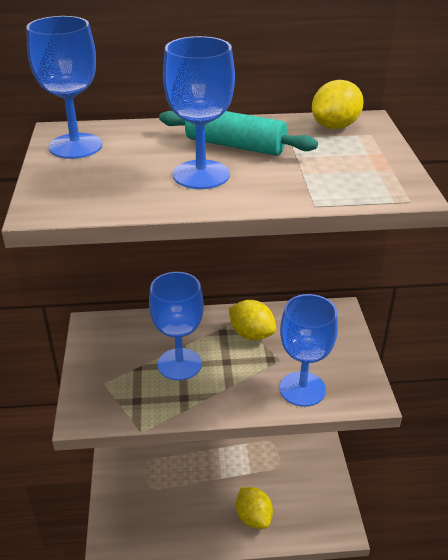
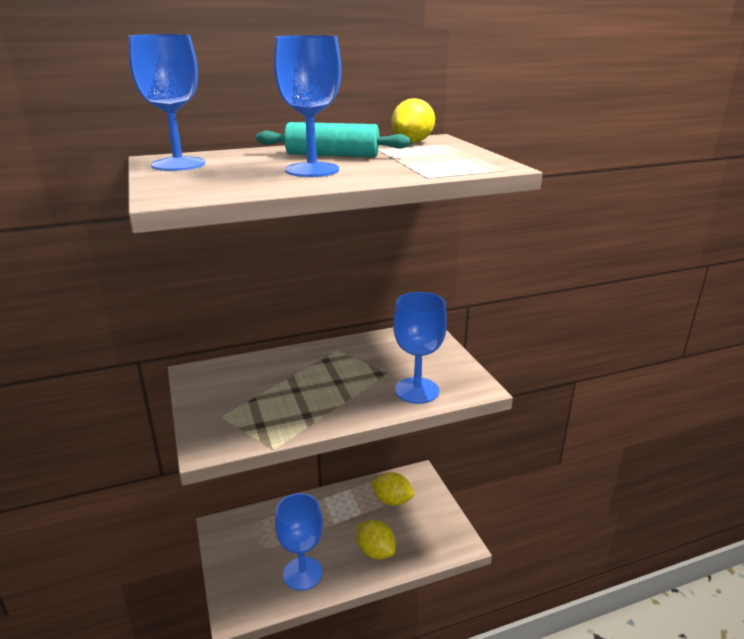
camera: 15 degrees left, 10 degrees down
blue goblet [149,272,204,381] -> blue goblet moved to [275,493,323,591]
yellow lemon [229,300,276,340] -> yellow lemon moved to [371,472,414,506]

